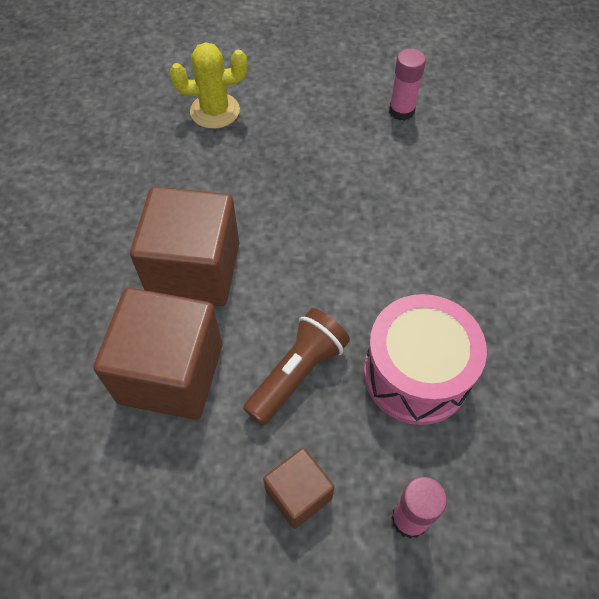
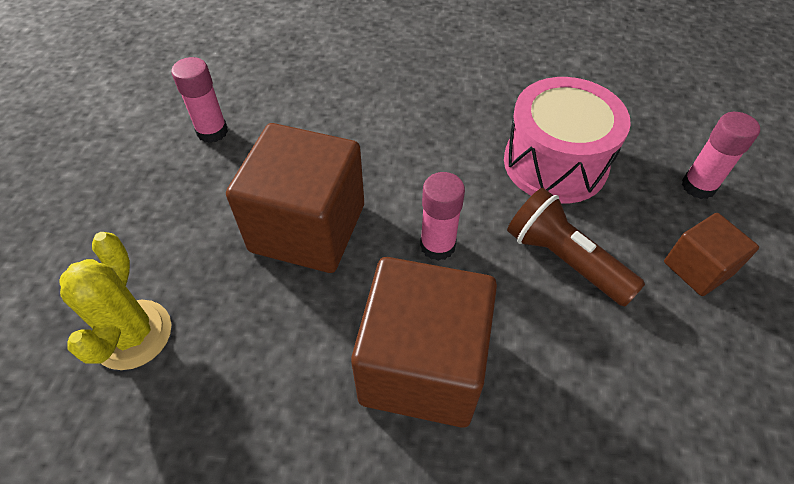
camera: 85 degrees left, 5 degrees down
brown cube [93,288,223,420] -> brown cube moved to [226,123,364,273]
none -> pink glue stick [420,172,465,261]

